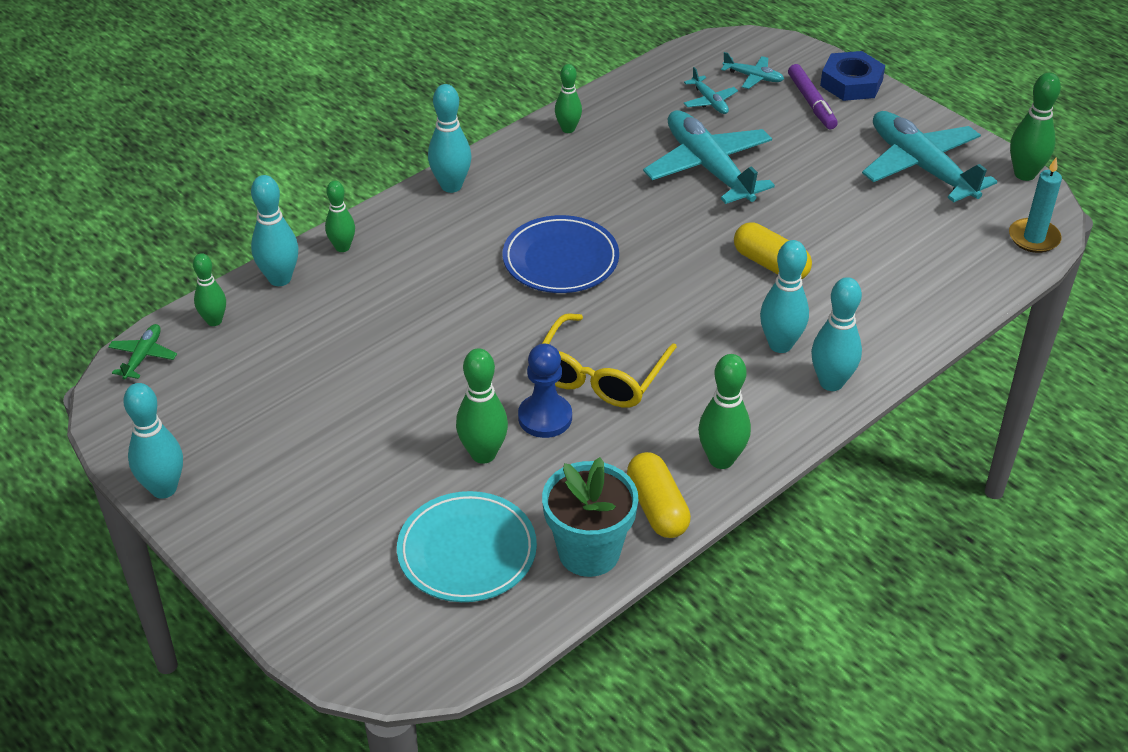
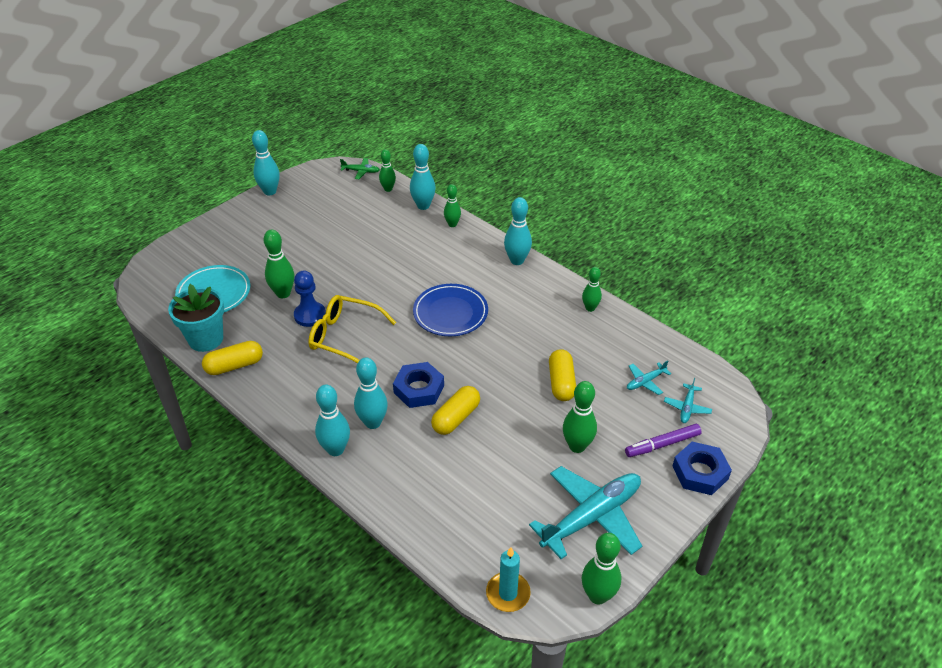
camera: 85 degrees right, 0 degrees up
turquoise plane [643,110,775,204] -> yellow capsule [549,349,576,401]
green bowling pin [698,354,751,469] -> green bowling pin moved to [563,381,597,453]
none -> blue nut [393,362,444,408]

